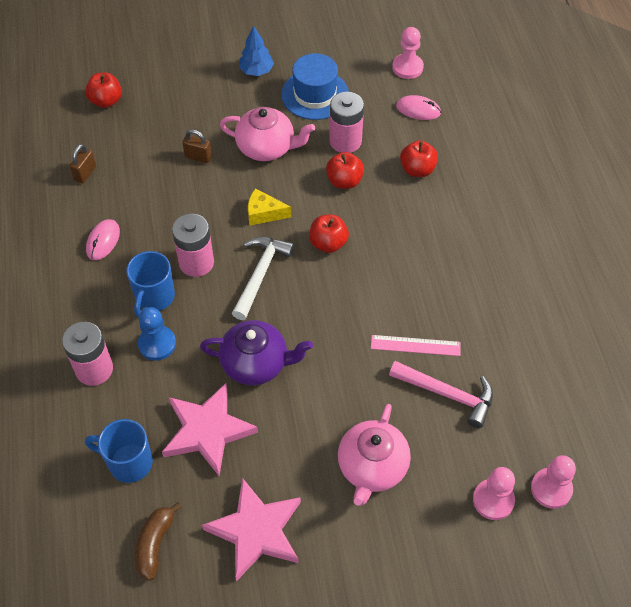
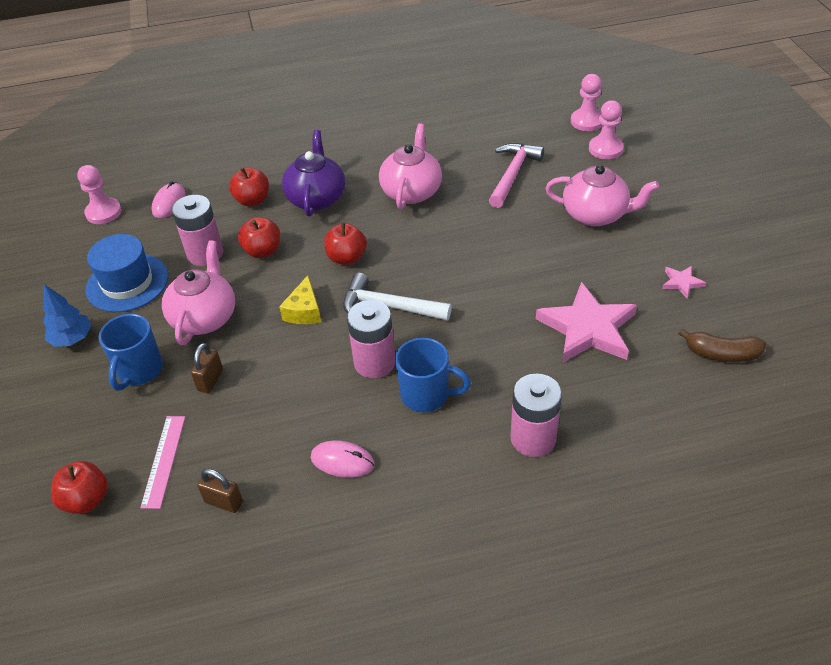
camera: 90 degrees left, 10 degrees down
blue mug [85,419,153,483] -> blue mug moved to [98,314,163,391]
blue pawn [138,307,176,361] -> none
purple teapot [200,320,313,385] -> purple teapot moved to [282,130,345,217]
pink star [202,478,301,581] -> pink star [662,266,706,298], size x0.44
pink ruler [371,335,461,356] -> pink ruler moved to [140,416,185,509]
none -> pink teapot [379,123,442,209]

